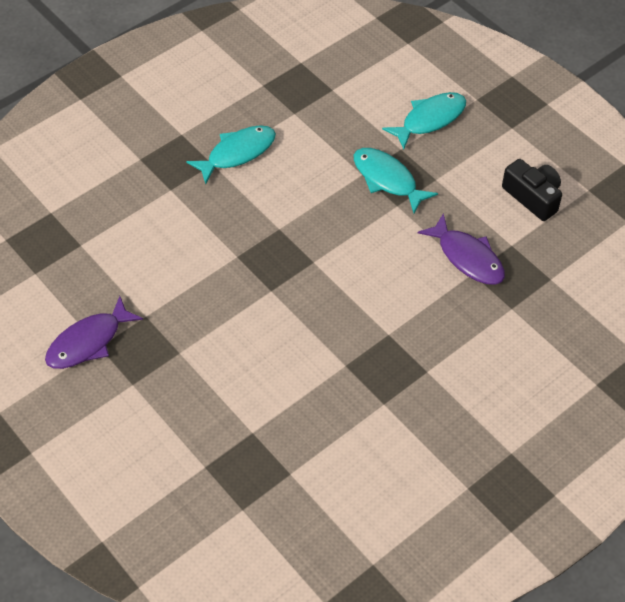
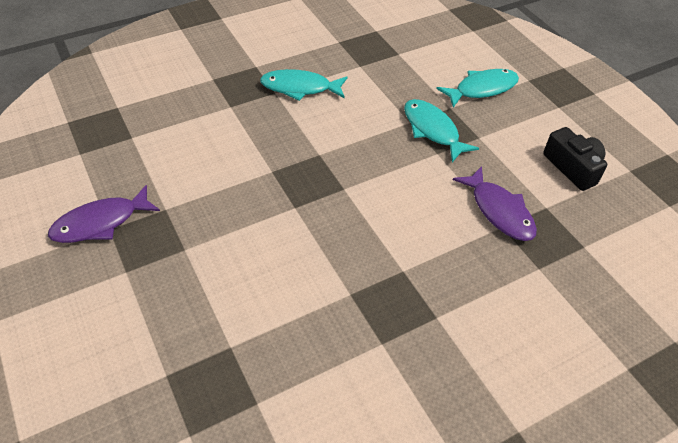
camera: 10 degrees right, 5 degrees down
turquoise fish [186,125,276,184] -> turquoise fish turned 150 degrees counterclockwise [260,69,347,101]

